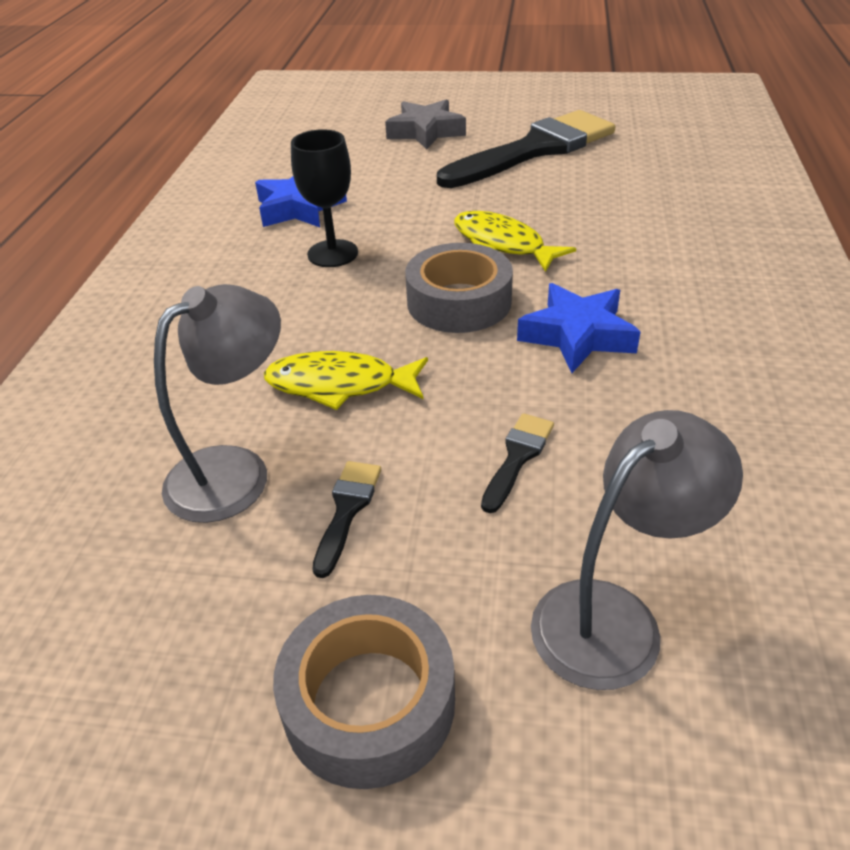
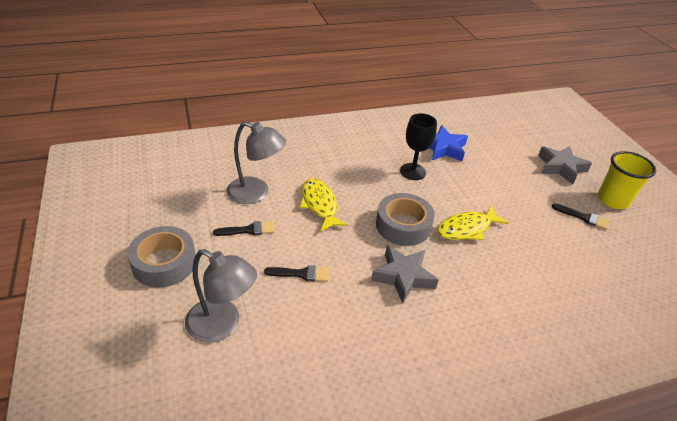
camera: 60 degrees right, 0 degrees up
black brush [437,110,615,188] -> black brush [552,204,610,230], size x0.40
yellow fish [454,211,576,272] -> yellow fish turned 135 degrees counterclockwise [437,206,509,240]
blue star [517,283,641,373] -> grey star [371,245,438,303]
none -> yellow cup [598,151,656,209]

